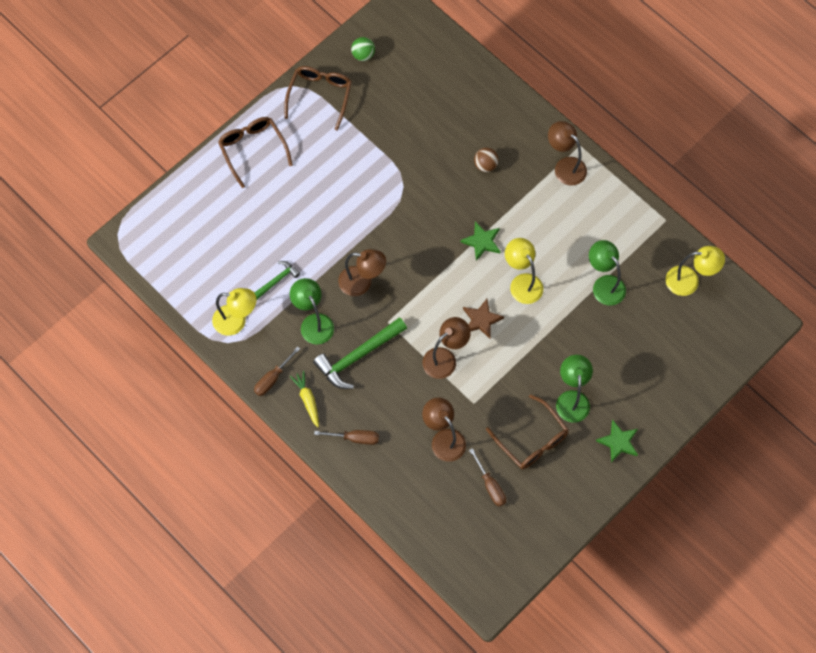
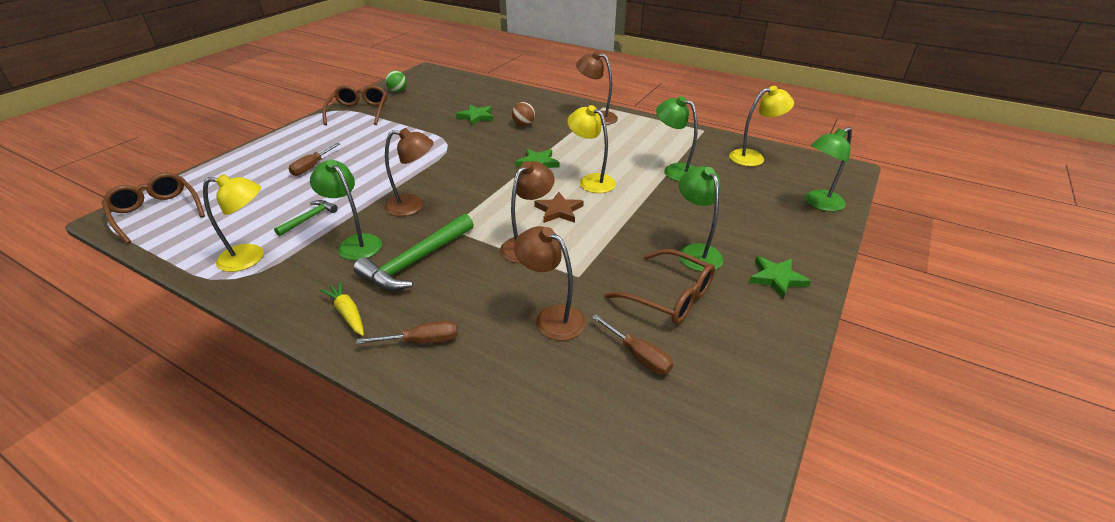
camera: 15 degrees left, 30 degrees down
brown glasses [218,117,293,188] -> brown glasses moved to [102,173,205,244]
brown screwdriver [254,346,300,396] -> brown screwdriver moved to [289,143,340,176]
none -> green star [456,105,493,126]
none -> green lamp [805,127,852,212]

